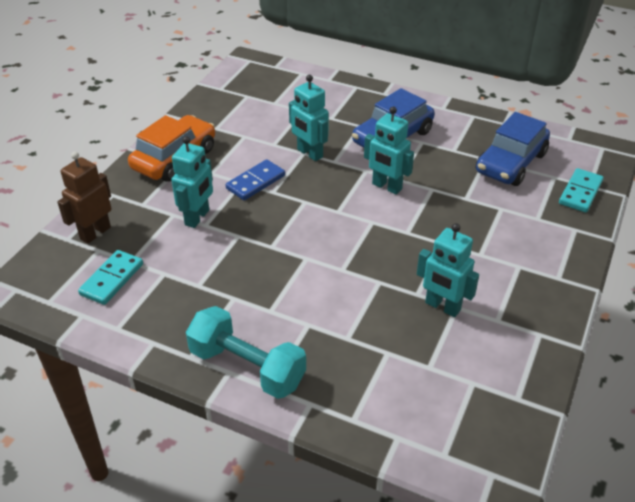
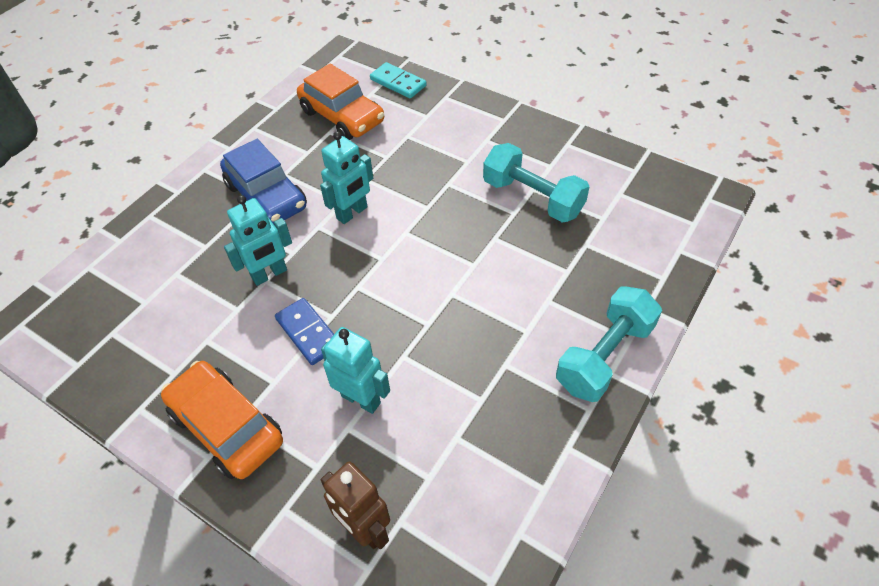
camera: 80 degrees left, 10 degrees up
turquoise domino [78,250,143,305] -> none
turquoise robot [417,223,479,317] -> turquoise dumbbell [483,143,589,223]
blue car [476,112,550,186] -> orange car [297,64,384,140]

